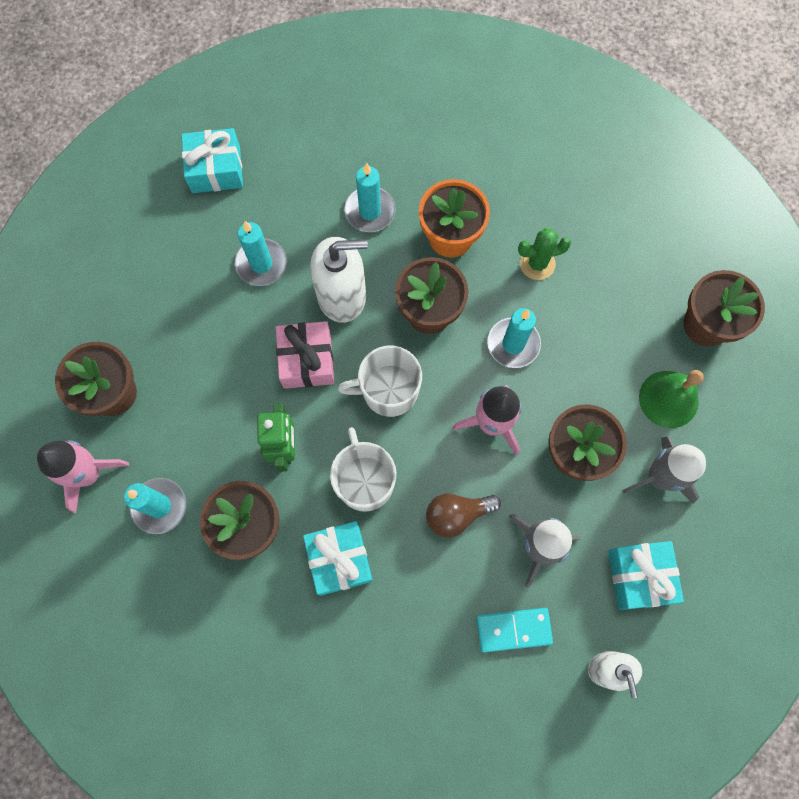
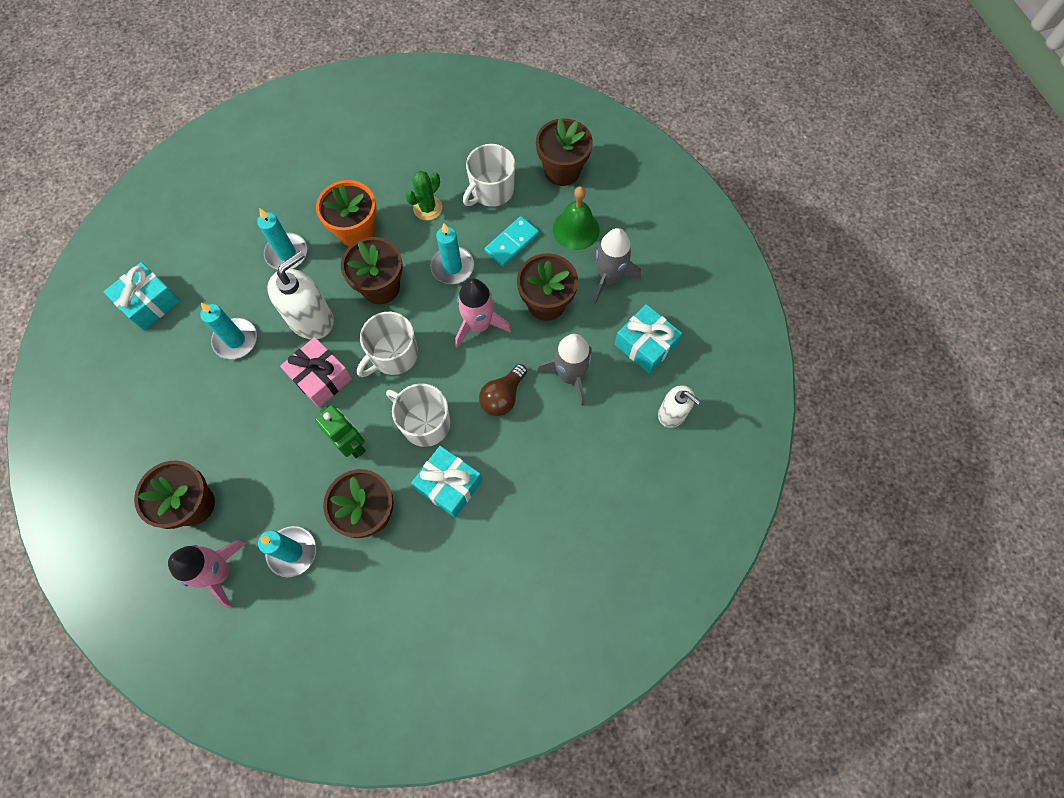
camera: 40 degrees left, 5 degrees down
turquoise domino [477,608,553,652] -> turquoise domino moved to [484,216,539,266]
none -> white mug [463,144,515,207]

